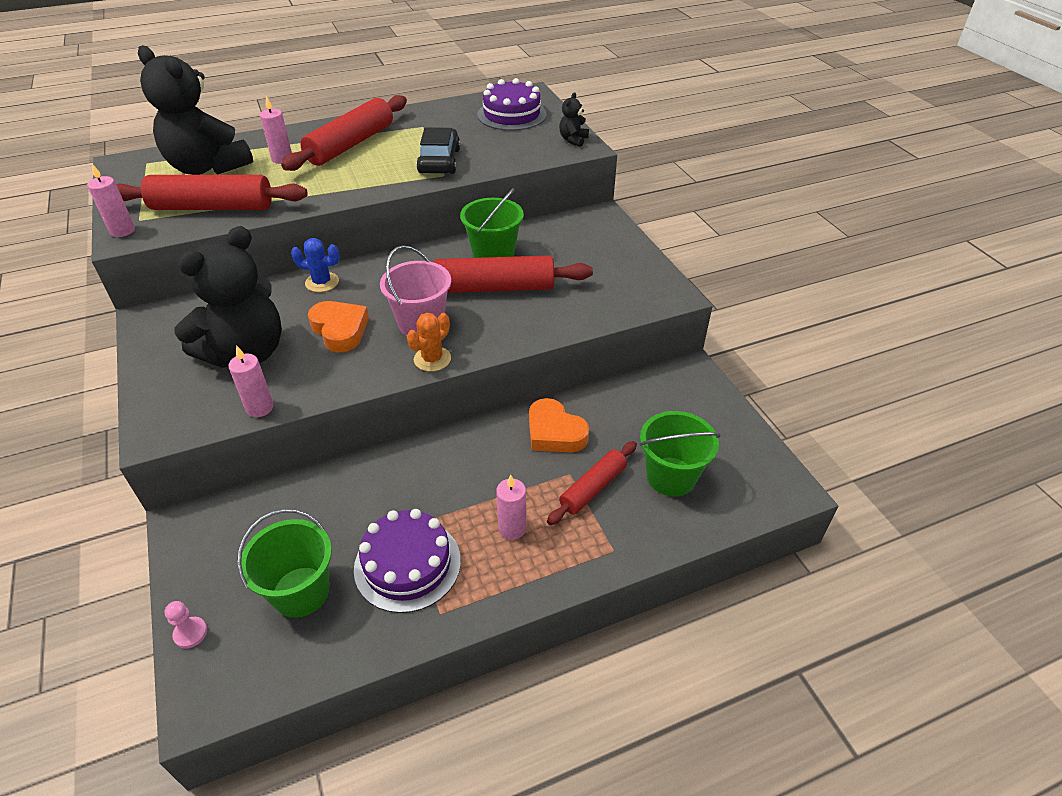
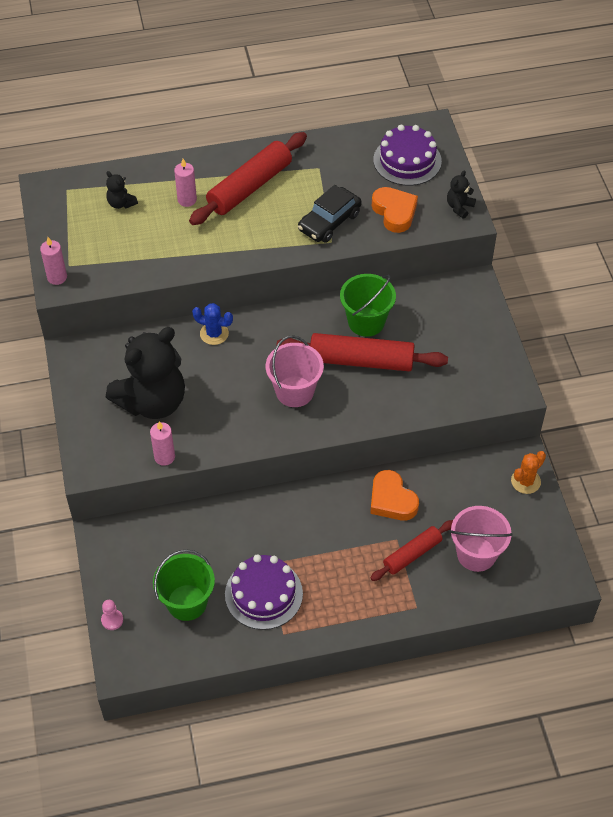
camera: 10 degrees right, 10 degrees up
red rolling pin [116,175,308,210] -> none
black teddy bear [138,45,253,175] -> black teddy bear [106,171,138,209], size x0.40
orange heart [308,301,369,352] -> orange heart moved to [372,187,418,233]
orange cactus [407,313,451,372] -> orange cactus moved to [511,451,546,494]
black car [417,127,460,174] -> black car turned 150 degrees counterclockwise [298,185,362,243]
pink candle [496,475,526,540] -> none
green bucket [640,411,721,497] -> pink bucket [450,506,513,572]

